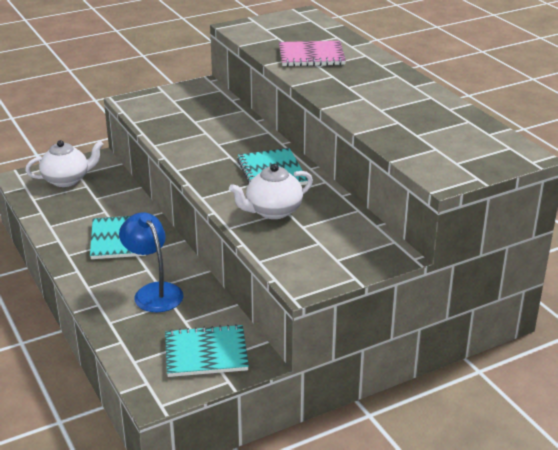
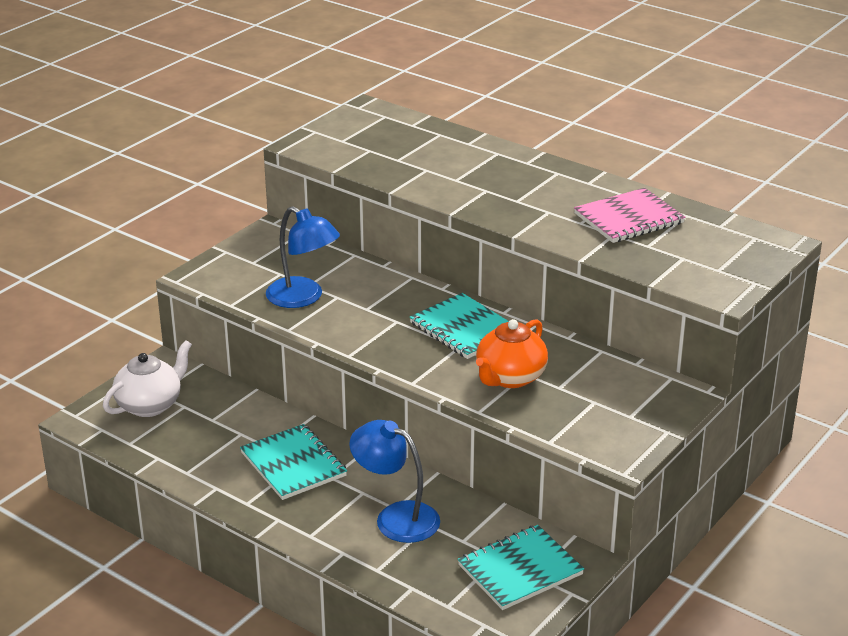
camera: 25 degrees left, 0 degrees up
white teapot [229,164,313,219] -> orange teapot [476,319,548,388]
pink notebook [279,41,346,67] -> pink notebook moved to [574,188,685,243]
none -> blue lamp [266,207,340,308]

